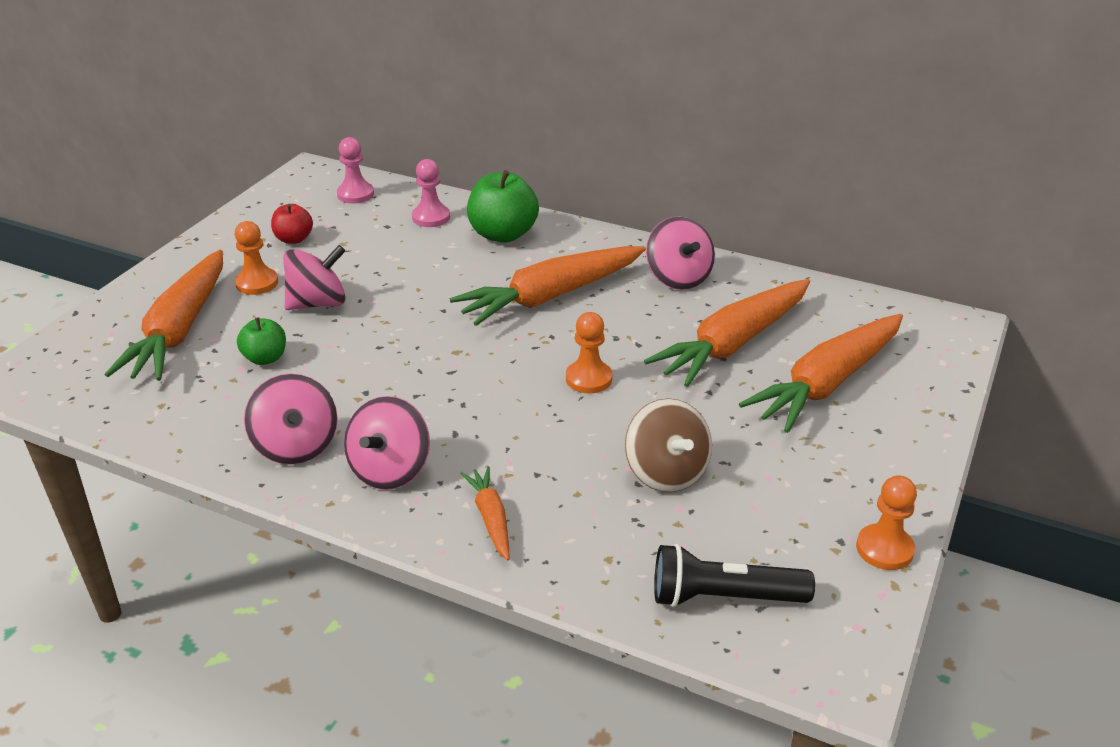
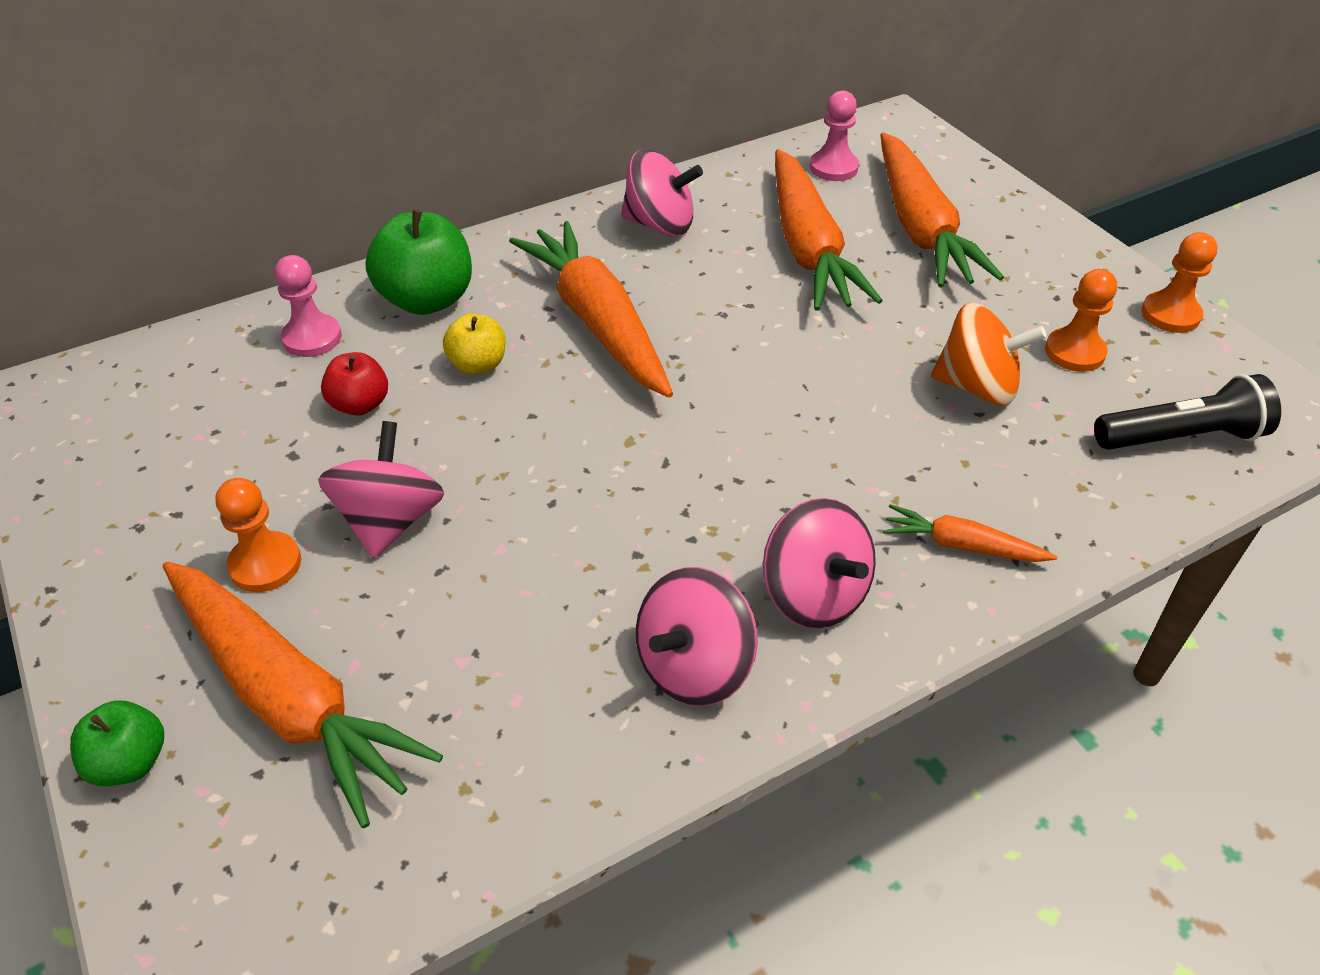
camera: 55 degrees left, 10 degrees up
green apple [237,317,286,365] -> green apple moved to [70,701,164,786]
pink spinning top [244,373,337,465] -> pink spinning top turned 120 degrees clockwise [636,567,758,706]
red apple [271,204,313,244] -> red apple moved to [321,352,388,416]
pink pawn [337,137,374,204] -> pink pawn moved to [810,90,859,181]
orange carrot [450,246,646,326] -> orange carrot turned 150 degrees clockwise [509,221,673,398]
orange pawn [566,312,612,393] -> orange pawn moved to [1045,269,1117,372]
brown spinning top [625,398,712,492] -> orange spinning top [931,303,1047,405]
black flashlight [654,544,815,607] -> black flashlight turned 135 degrees counterclockwise [1094,374,1281,450]
none -> yellow apple [443,313,506,375]

